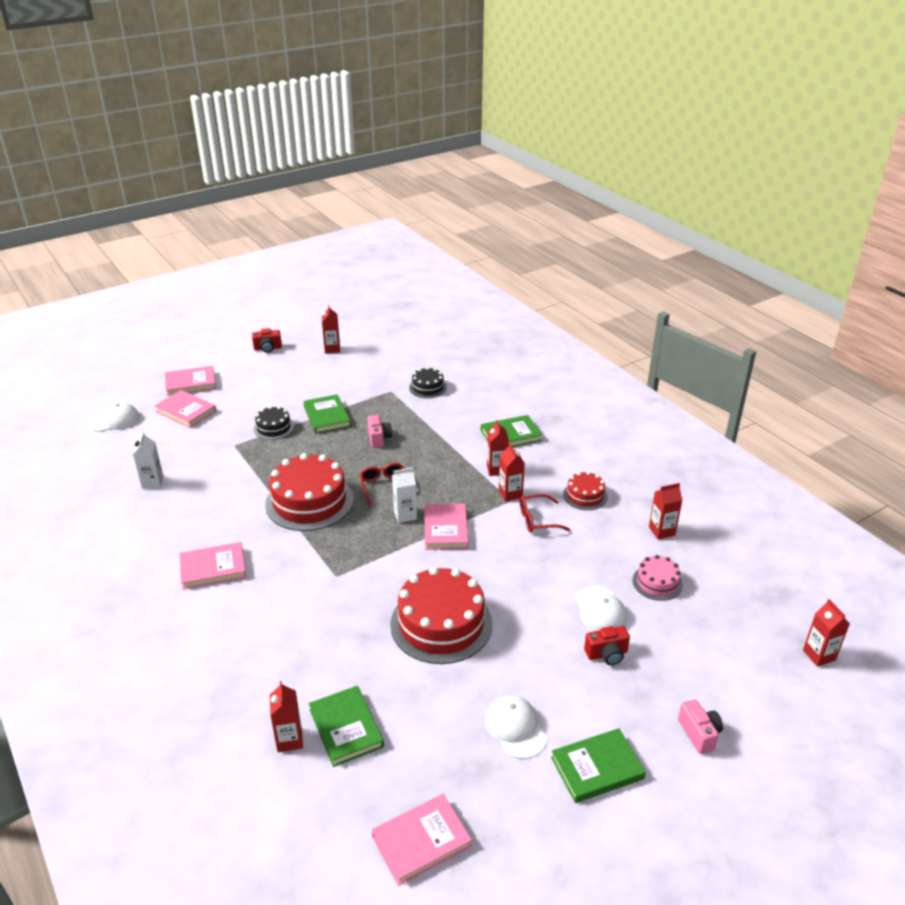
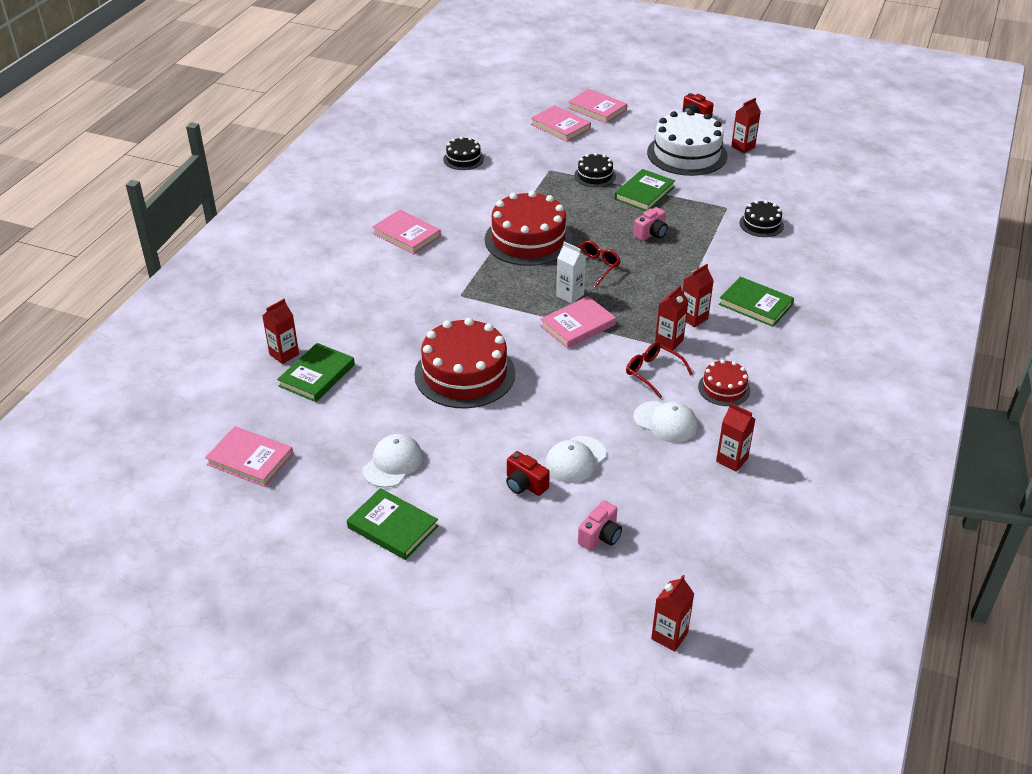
camera: 55 degrees right, 5 degrees up
white cap [88,402,140,432] -> white cap moved to [634,401,698,443]
white carton [133,432,164,489] -> black cake [443,137,484,170]
pink book [155,390,216,428] -> pink book turned 45 degrees counterclockwise [531,105,591,142]
pink cake [633,555,683,601] -> none
pink camera [678,700,723,754] -> pink camera moved to [578,500,622,551]
none -> white cake [647,110,727,176]

